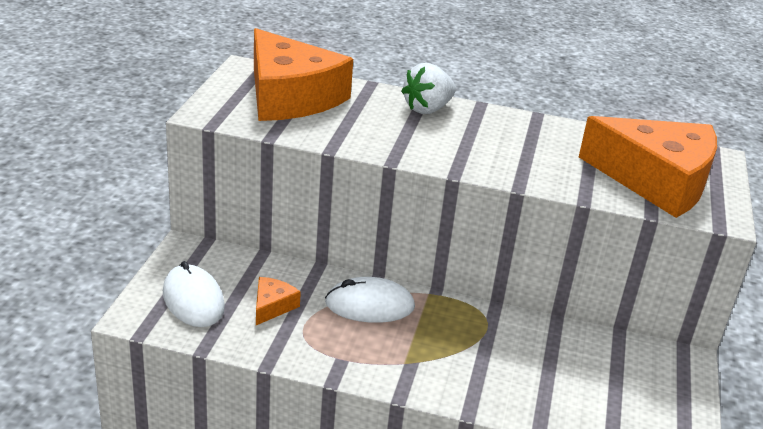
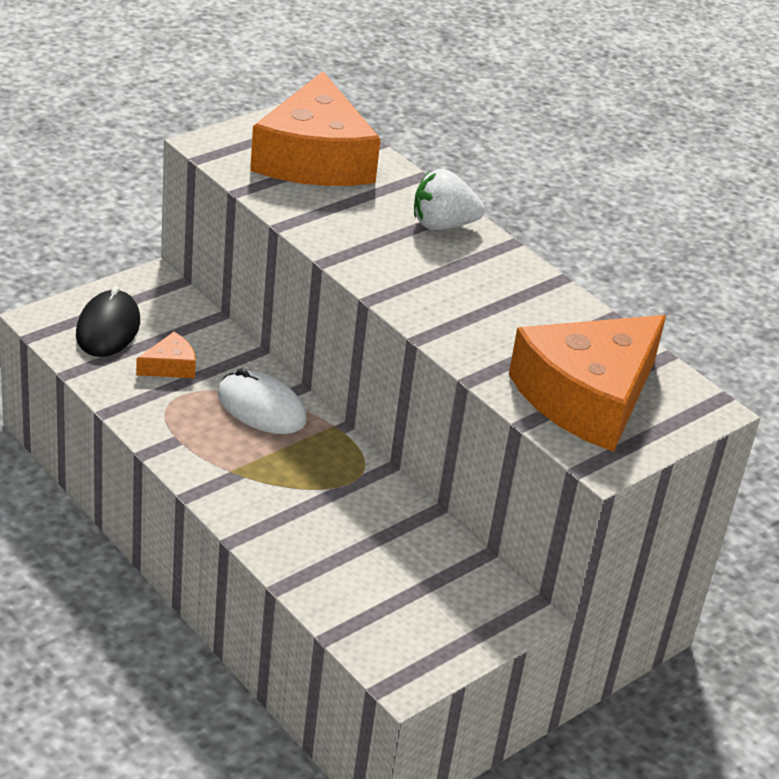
camera: 35 degrees right, 5 degrees up
white mouse [163,261,225,327] -> black mouse [76,286,140,357]
orange cheese [579,116,717,218] -> orange cheese turned 75 degrees clockwise [509,315,666,452]

